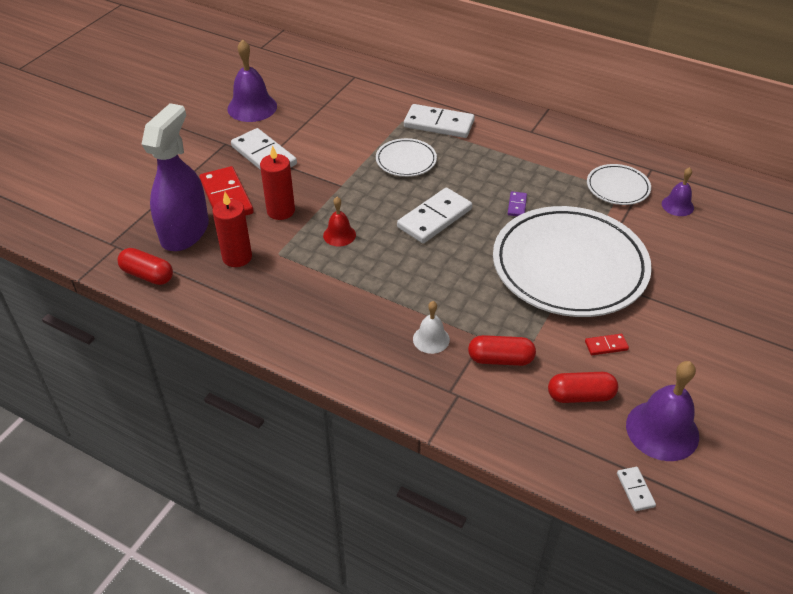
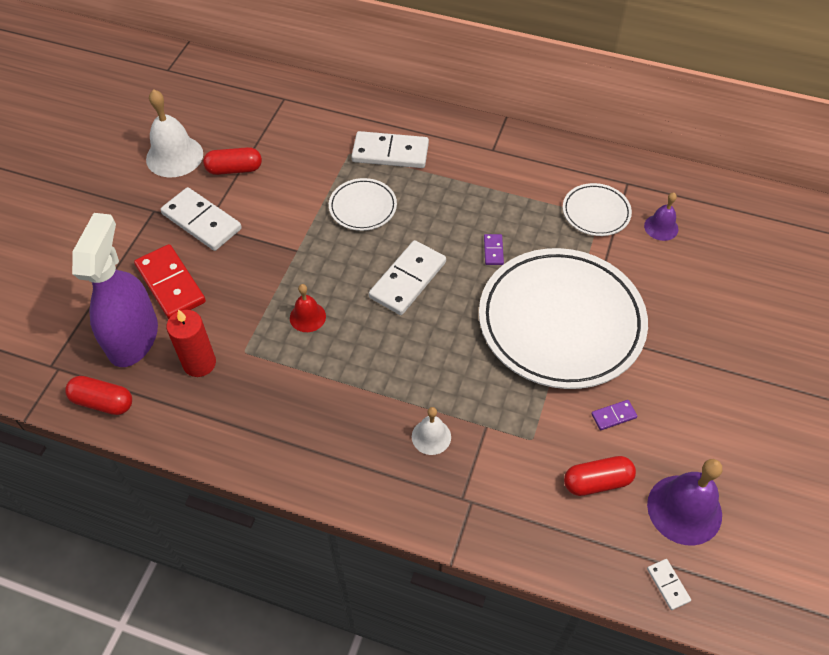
camera: 10 degrees left, 10 degrees up
purple bell [227,39,277,122] -> white bell [146,89,203,177]
red candle [260,145,295,220] -> none
red capsule [468,335,536,366] -> red capsule moved to [203,147,262,175]
red domino [585,334,629,355] -> purple domino [591,400,637,430]

